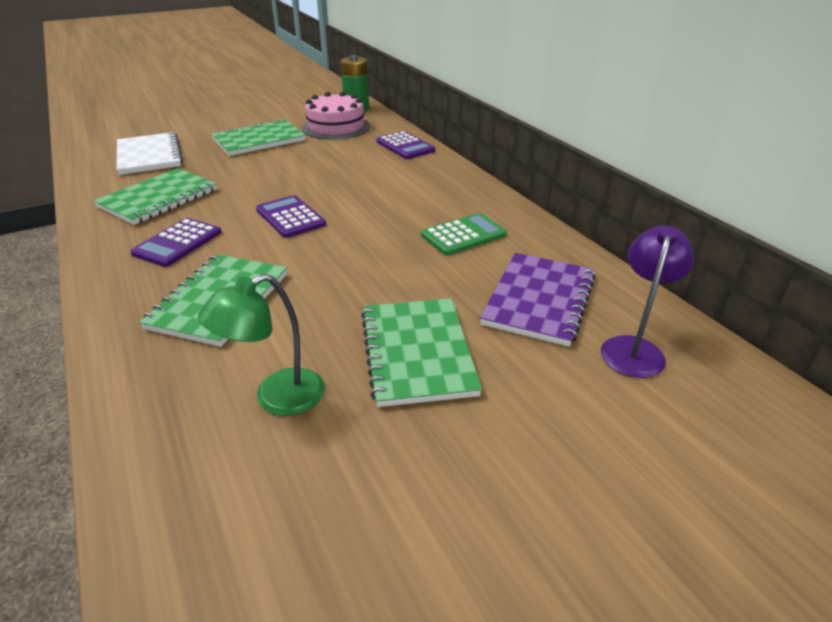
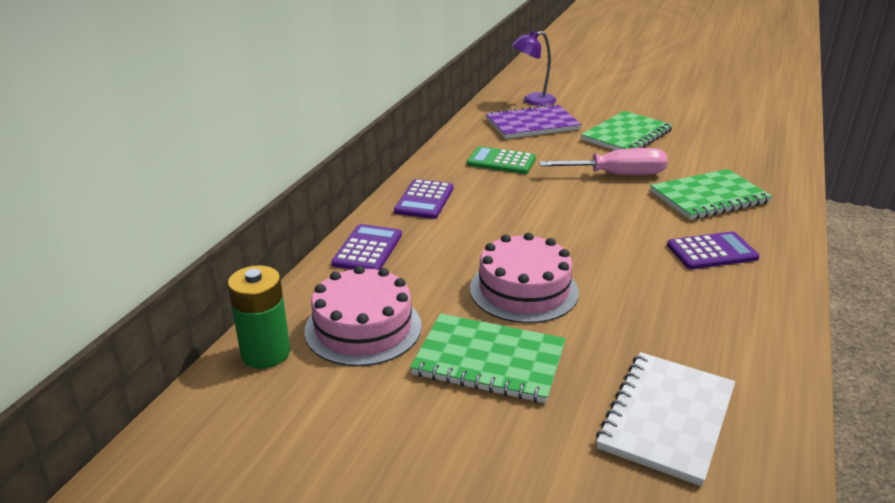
camera: 130 degrees left, 5 degrees down
green notebook [93,168,217,225] -> none
green lamp [198,274,325,416] -> none
purple calculator [256,195,326,238] -> purple calculator moved to [394,179,454,219]
none -> pink cake [470,233,579,323]
none -> pink screwdriver [539,148,667,175]

